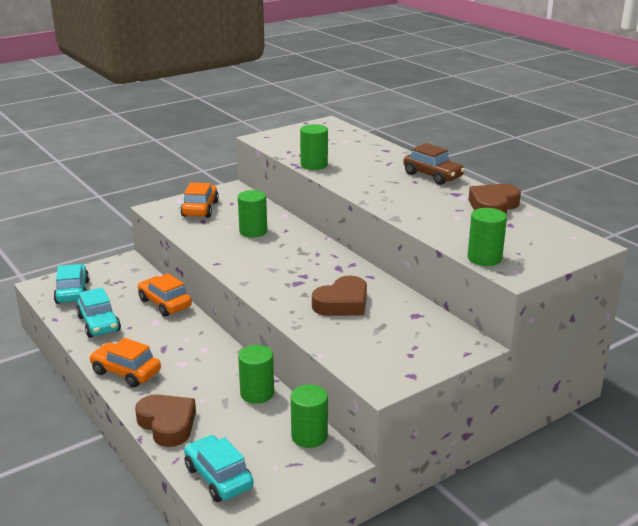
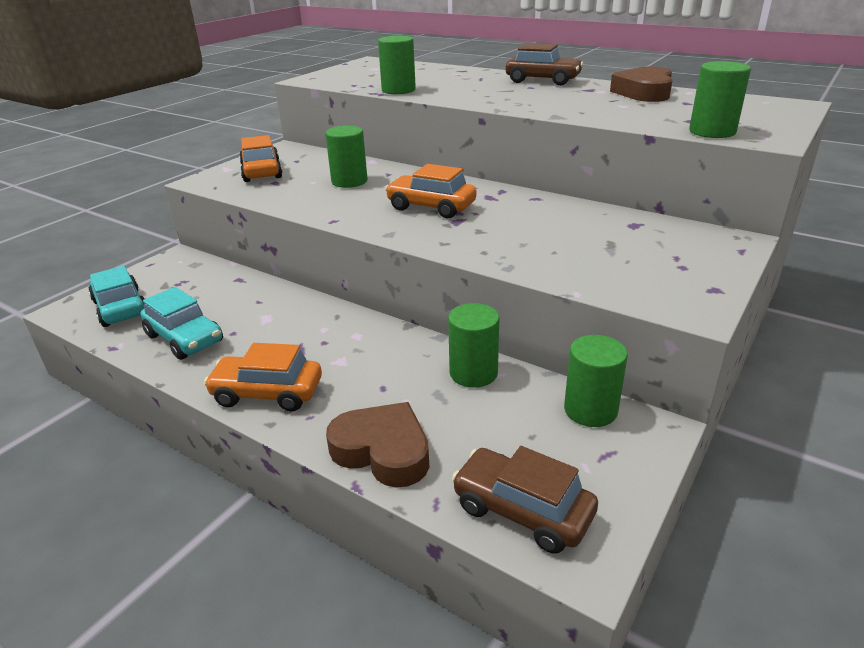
camera: 20 degrees left, 5 degrees up
orange car [138,273,192,317] -> orange car moved to [385,164,477,218]
turquoise car [184,435,254,502] -> brown car [452,446,598,554]
brown heart [312,276,367,316] -> none

